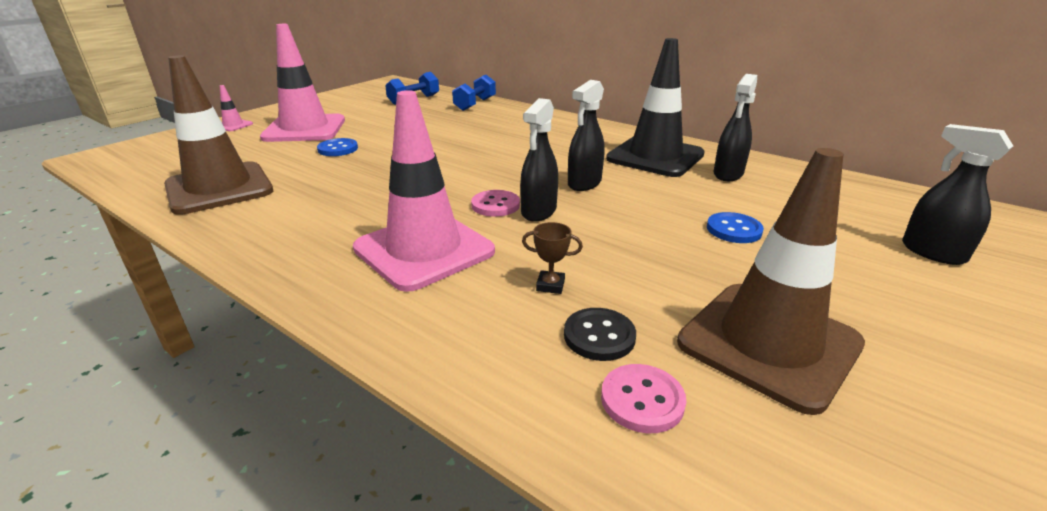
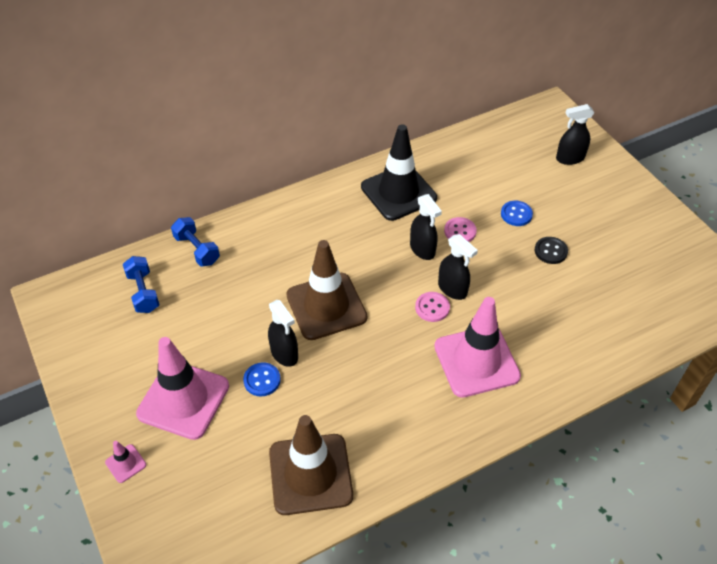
camera: 65 degrees left, 20 degrees up
brown trophy [522,222,583,294] -> none
black button [564,308,636,361] -> black button moved to [535,237,568,264]
pink button [601,364,686,433] -> pink button moved to [444,217,477,242]
brown traffic cone [677,148,865,415] -> brown traffic cone moved to [286,240,367,340]
black spray bottle [714,74,757,181] -> black spray bottle moved to [268,300,298,367]

